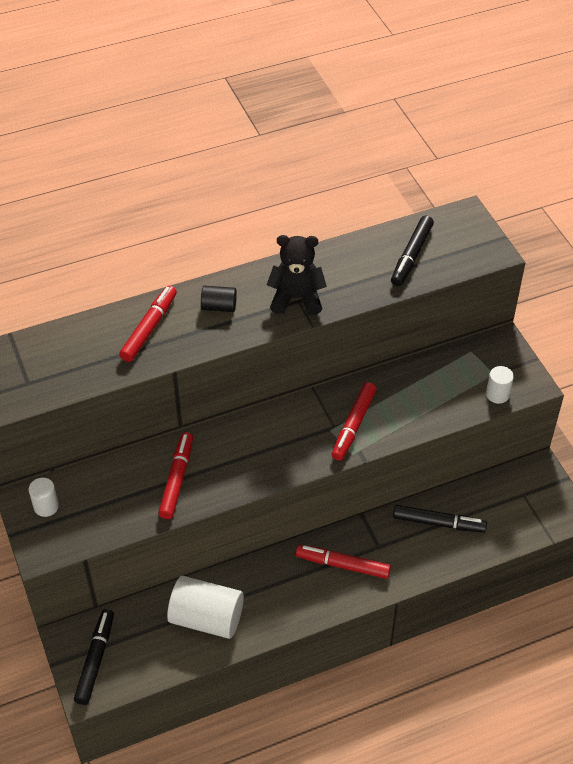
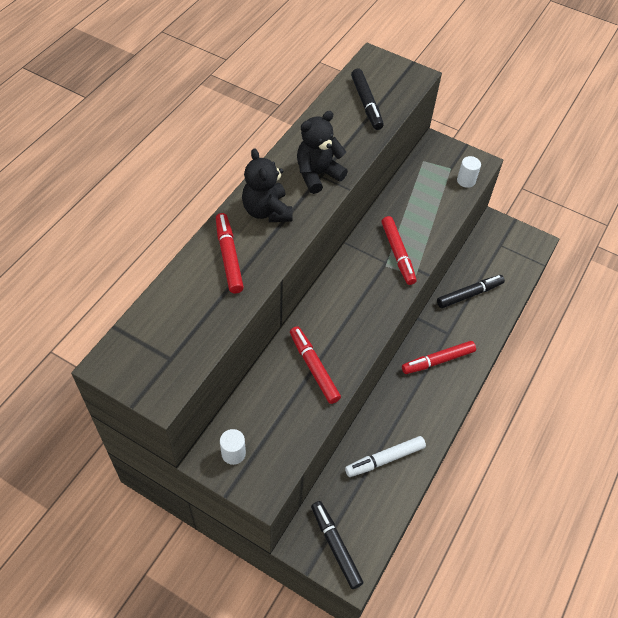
camera: 40 degrees left, 5 degrees up
white cylinder [167,576,244,639] -> white marker [345,436,426,477]
black cylinder [201,286,237,312] -> black teddy bear [242,148,293,222]

